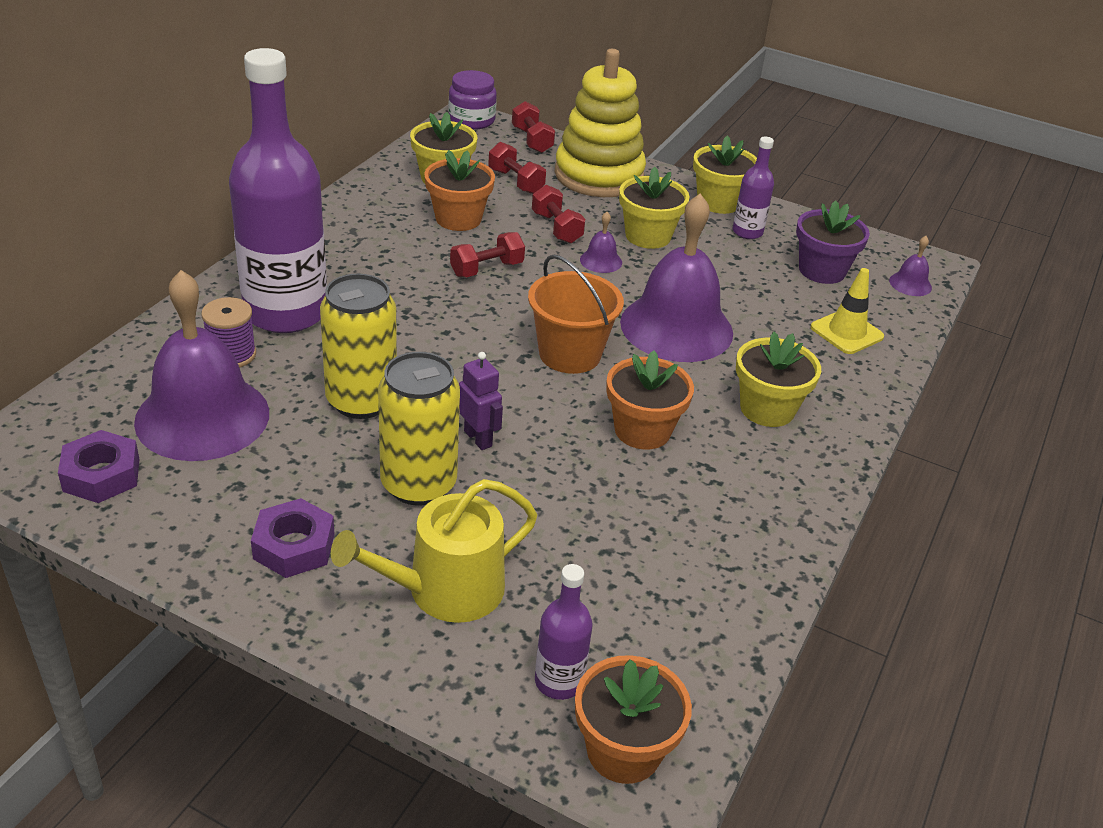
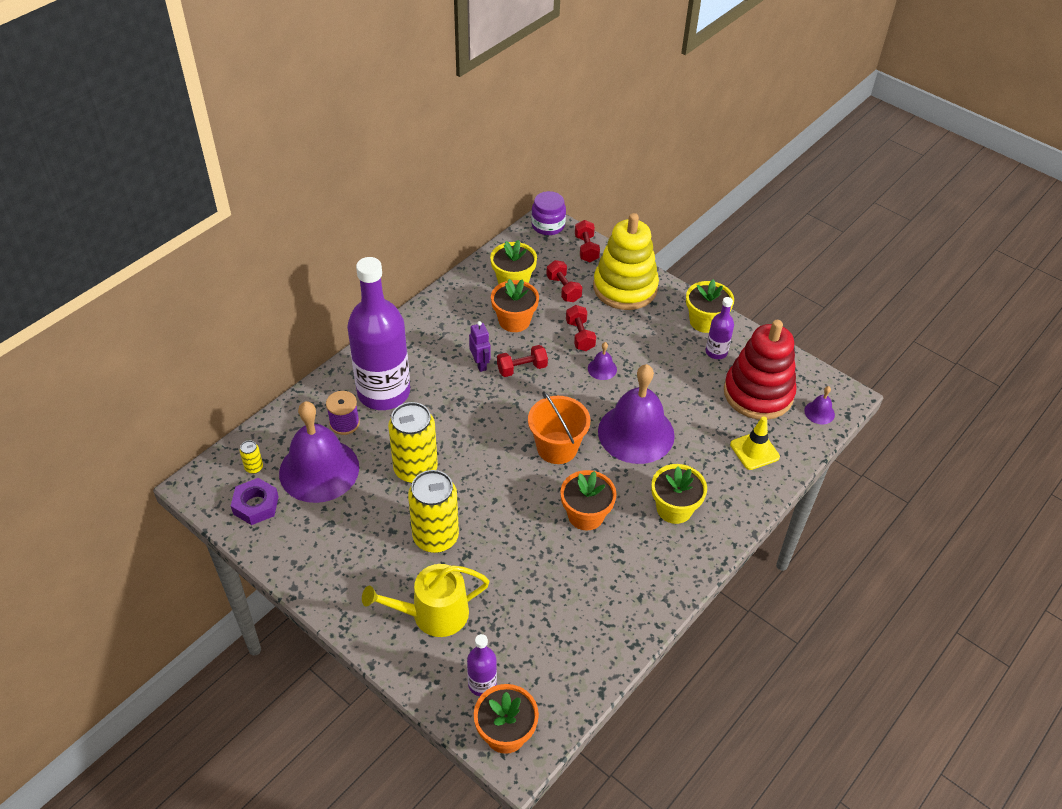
camera: 15 degrees right, 10 degrees up
purple nut [251,498,334,578] -> none
purple robot [459,352,503,450] -> purple robot moved to [469,321,491,372]
yellow flower pot [619,167,690,249] -> none
purple flower pot [796,200,870,284] -> red stacking toy [724,320,797,420]
none -> yellow can [240,440,263,474]

